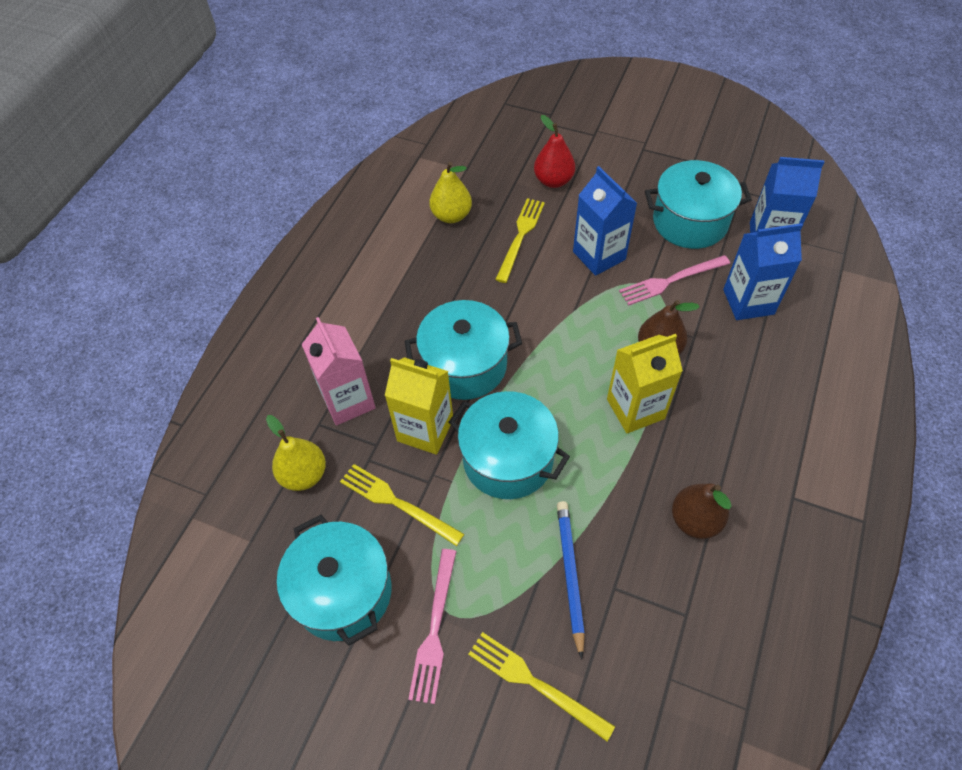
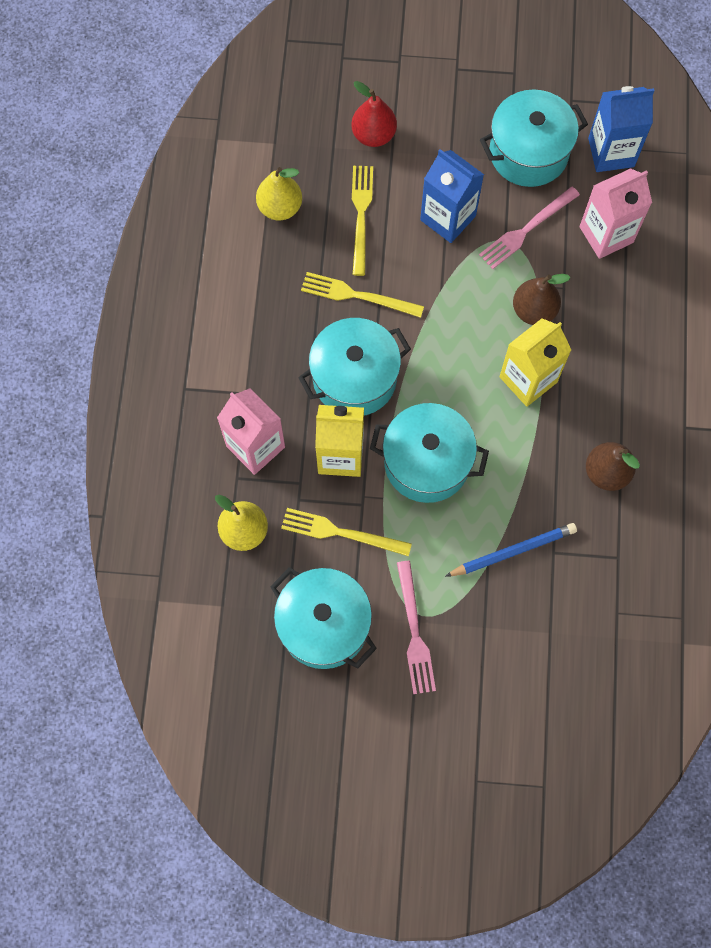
camera: 20 degrees left, 15 degrees up
yellow fork [468,632,615,741] -> yellow fork moved to [301,272,424,318]
blue pencil [557,501,585,660] -> blue pencil turned 90 degrees clockwise [445,523,577,577]
blue carton [723,223,803,320] -> pink carton [579,168,652,259]

